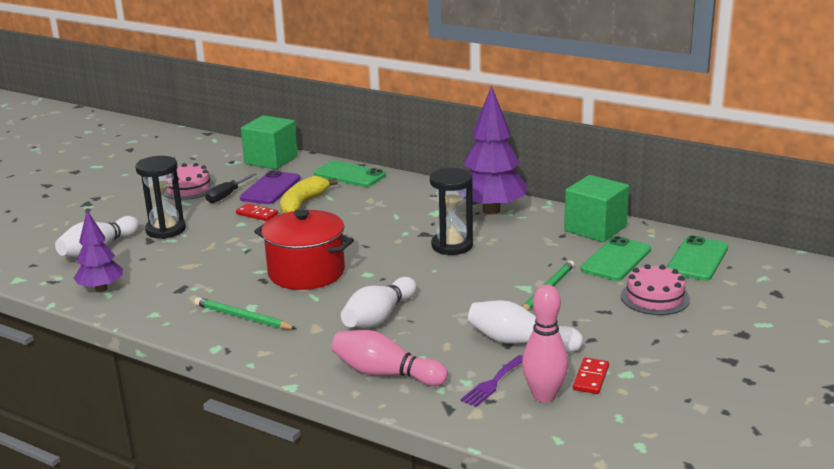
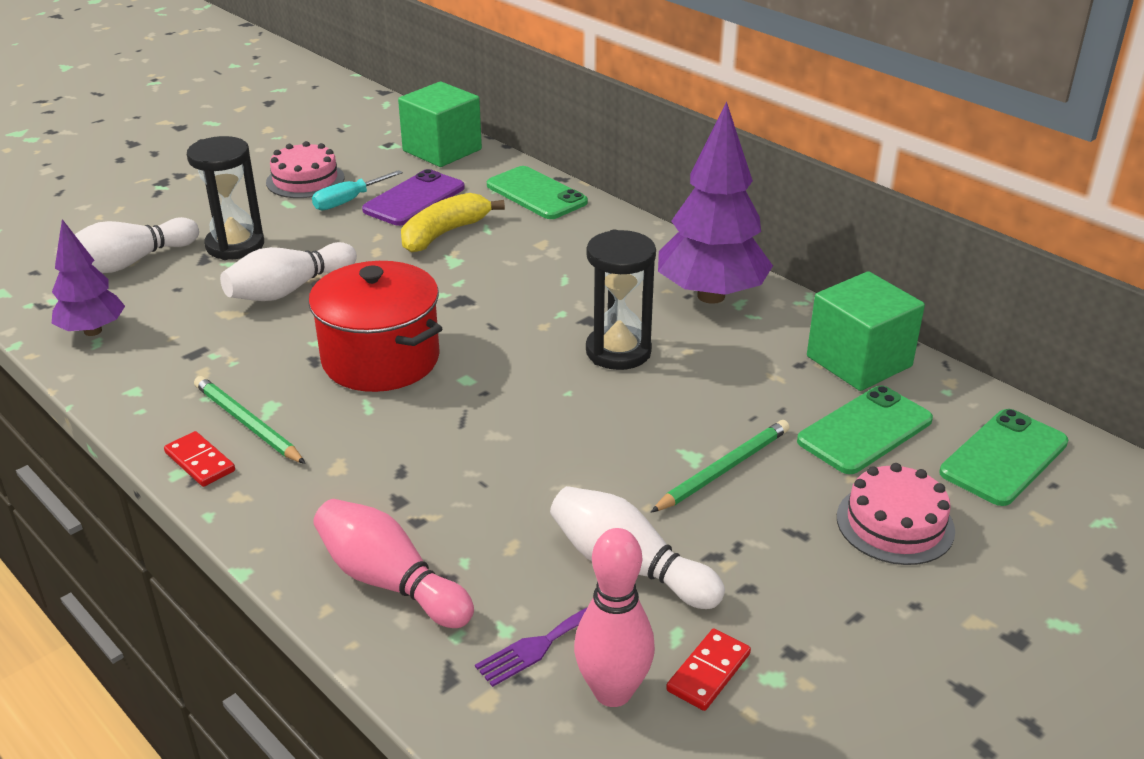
camera: 15 degrees right, 10 degrees up
black screwdriver [205,173,256,203] -> turquoise screwdriver [312,170,403,210]
red domino [236,203,278,221] -> red domino moved to [164,431,235,487]
white bowling pin [341,277,417,328] -> white bowling pin moved to [220,242,357,301]

